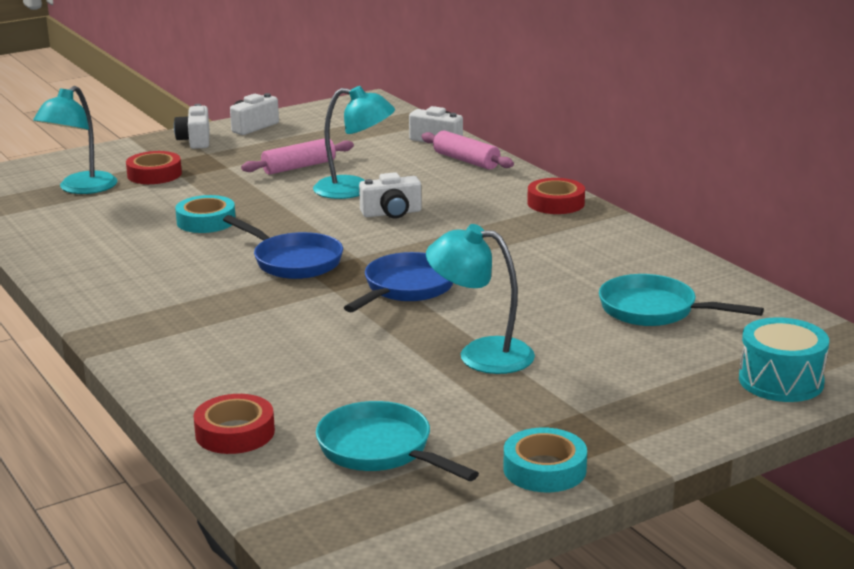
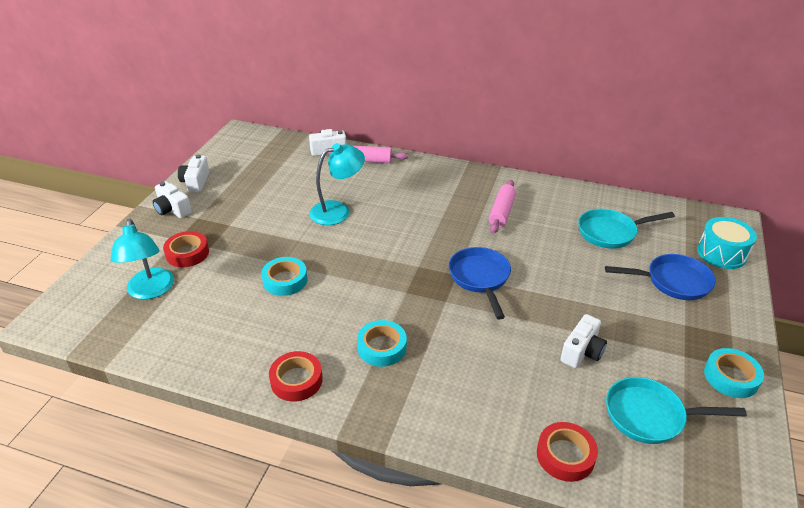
camera: 40 degrees left, 15 degrees up
blue pan [223,215,343,279] -> blue pan moved to [605,254,716,300]
pink rolling pin [241,138,354,175] -> pink rolling pin moved to [489,180,516,234]
white camera [359,172,422,219] -> white camera moved to [560,314,607,368]
turquoise lamp [426,224,535,374] -> none
red tape [527,178,585,214] -> red tape moved to [269,351,323,402]
none -> turquoise tape [357,320,407,367]

